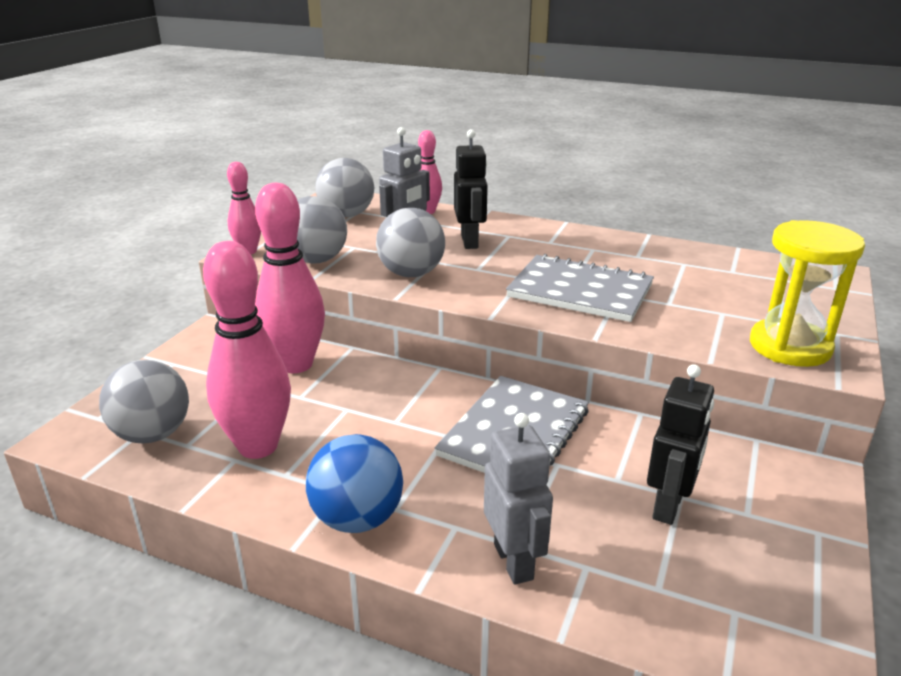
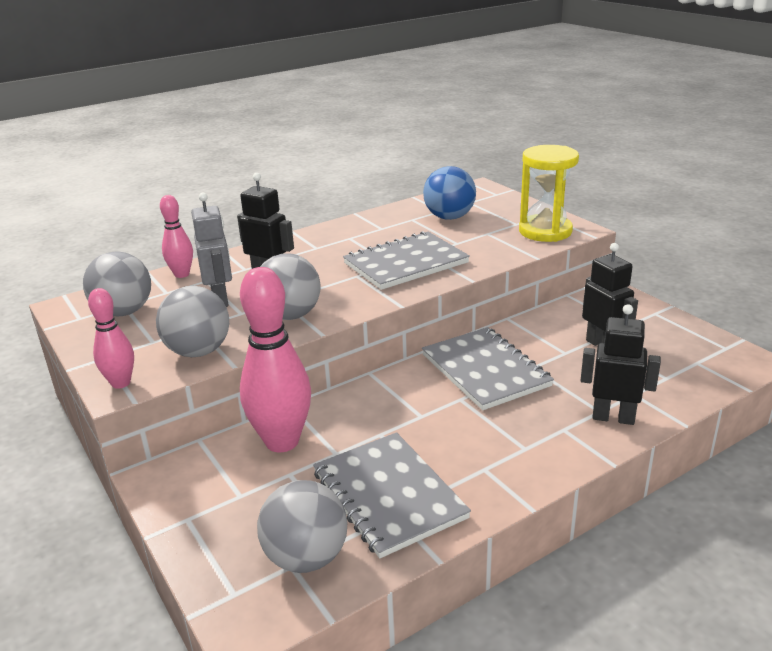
camera: 55 degrees left, 0 degrees up
pink bowling pin [203,241,291,459] -> grey notebook [313,432,471,558]
blue ball [306,434,403,533] -> blue ball moved to [423,166,476,220]
grey robot [484,413,553,585] -> black robot [580,304,661,425]

